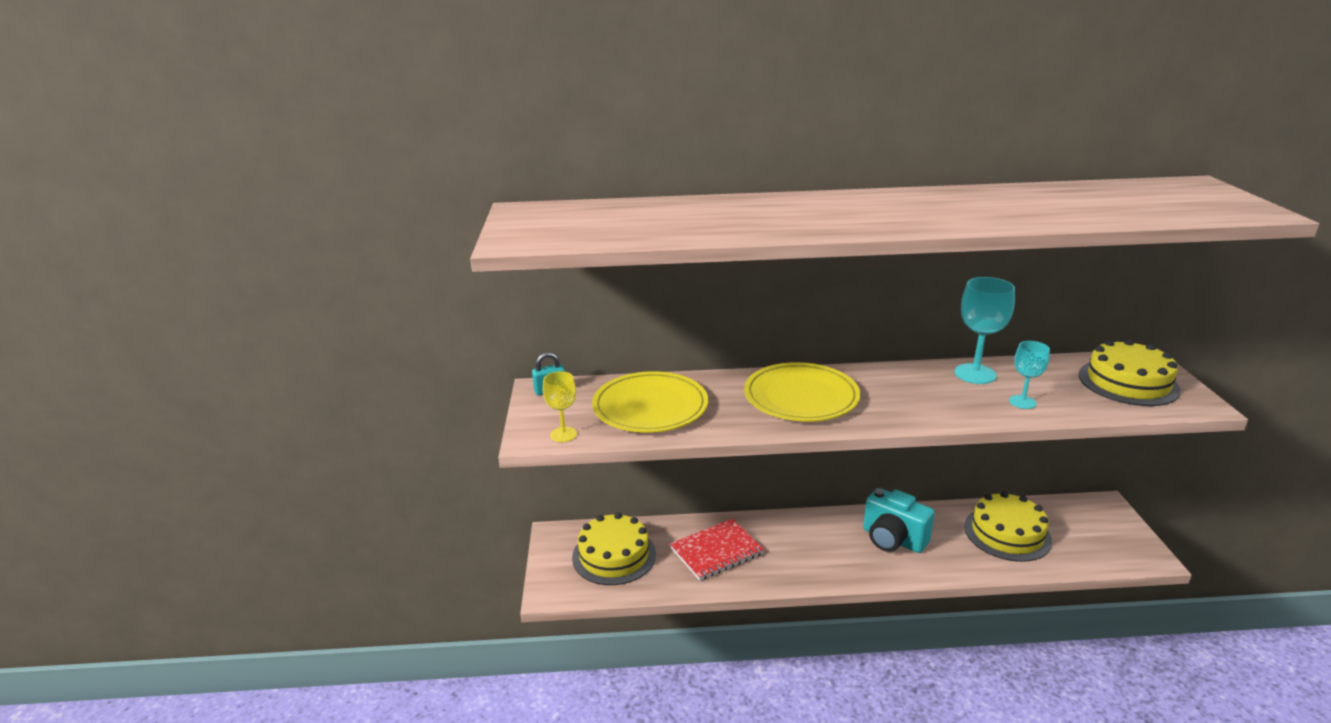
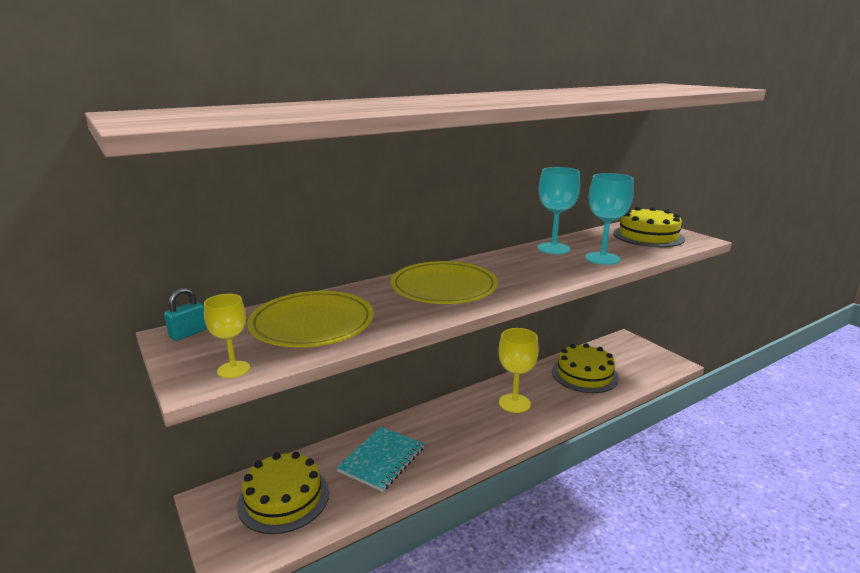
camera: 30 degrees left, 5 degrees down
red notebook [670,519,764,581] -> turquoise notebook [336,427,424,492]
turquoise camera [863,488,935,553] -> yellow goblet [499,328,539,413]
turquoise goblet [1009,341,1050,409] -> turquoise goblet [585,173,634,265], size x1.65

